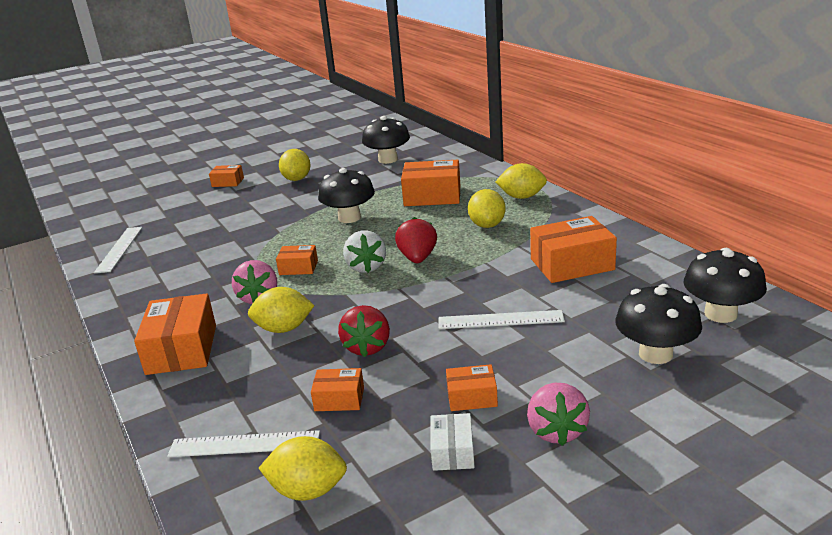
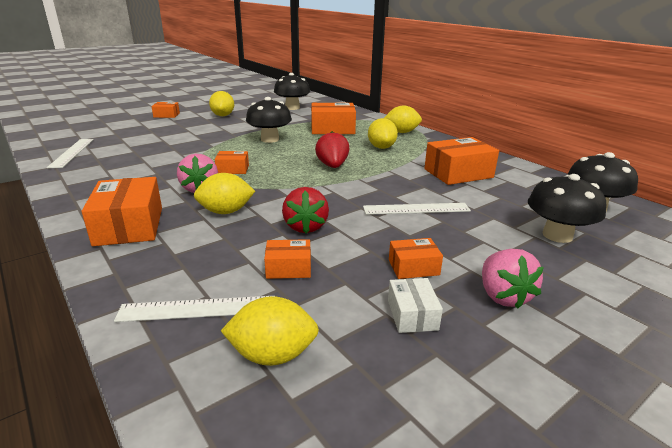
camera: 10 degrees left, 0 degrees up
white strawberry [343,230,386,273] -> none

